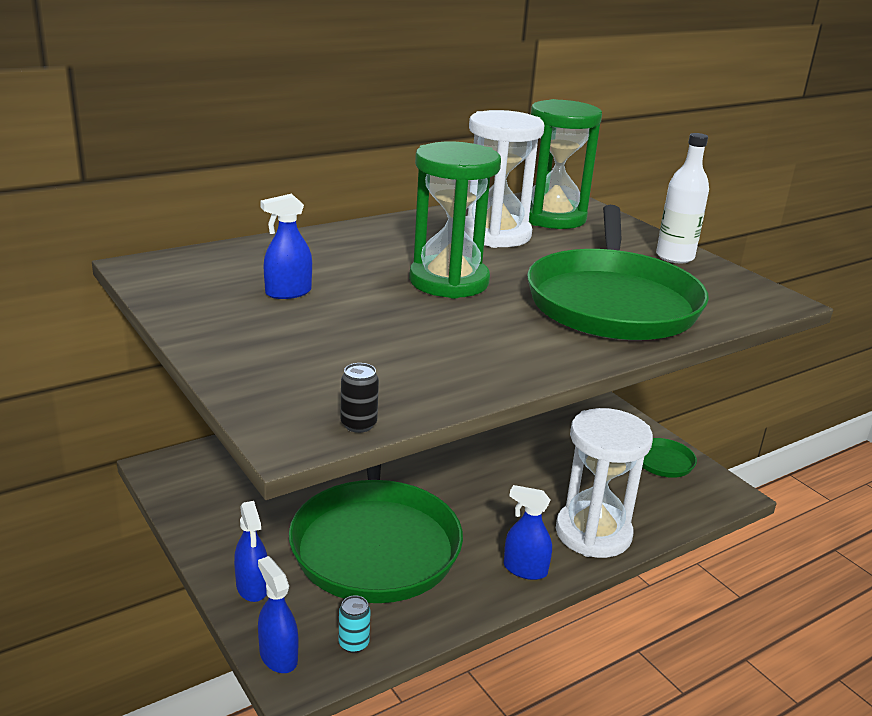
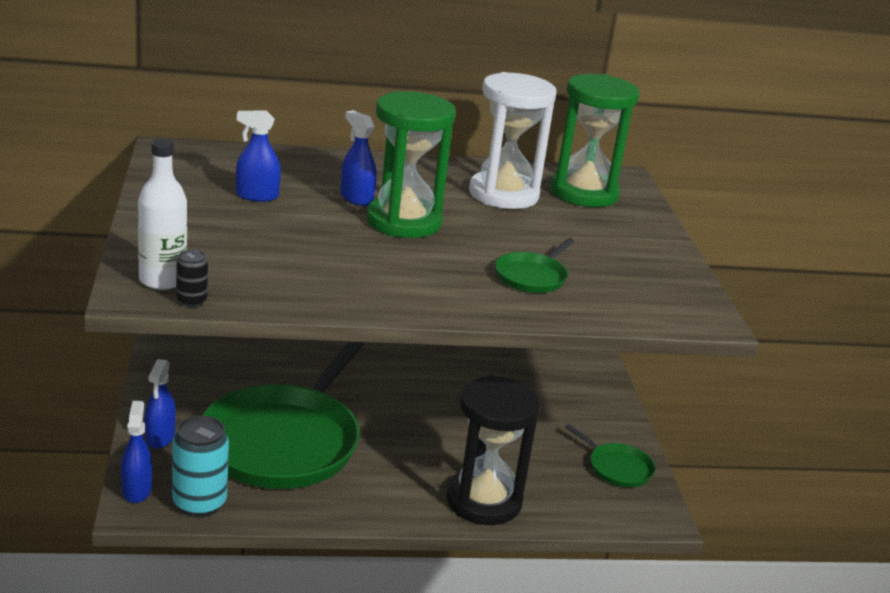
camera: 25 degrees right, 0 degrees up
turquoise can [339,596,370,653] -> turquoise can [172,416,229,517], size x1.98
blue spray bottle [504,485,552,580] -> blue spray bottle moved to [341,110,376,206]
green pan [527,205,709,340] -> green pan [495,238,575,293], size x0.42
white hourglass [556,408,653,558] -> black hourglass [446,375,540,525]
white bottle [656,133,709,263] -> white bottle moved to [138,139,187,290]

